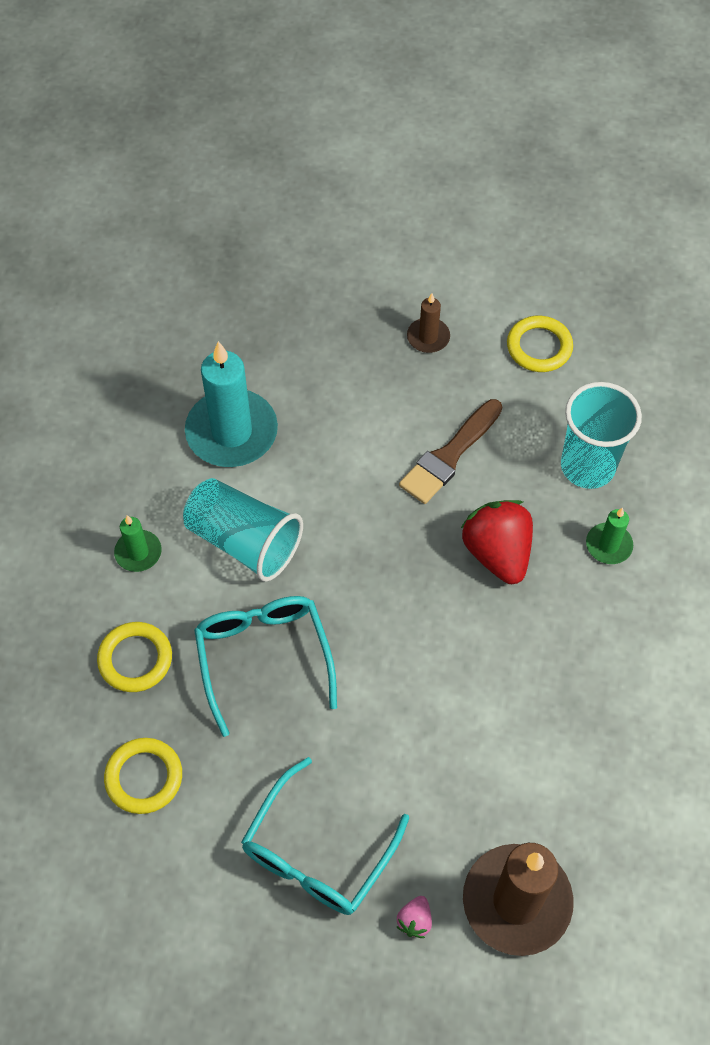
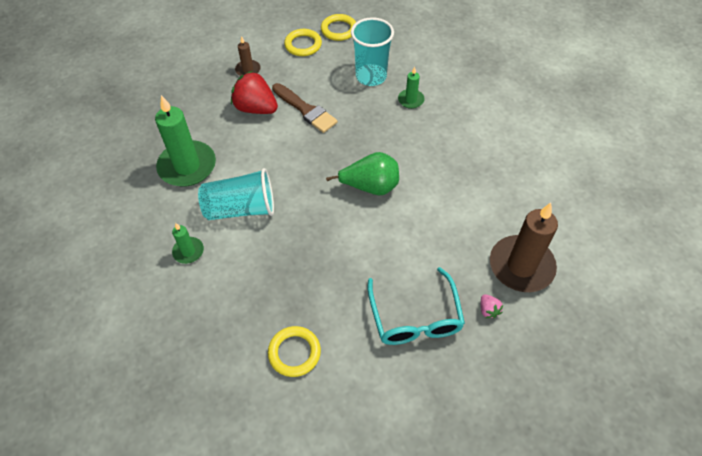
camera: 40 degrees left, 5 degrees down
yellow ring [97,622,172,692] -> yellow ring moved to [321,14,356,41]
turquoise candle [185,341,278,467] -> green candle [155,95,216,187]
turquoise glasses [194,596,337,737] -> none
brown brush [399,399,502,504] -> brown brush turned 45 degrees counterclockwise [272,83,338,133]
red strawberry [461,500,533,584] -> red strawberry moved to [231,71,278,114]
none -> green pear [326,152,399,195]

